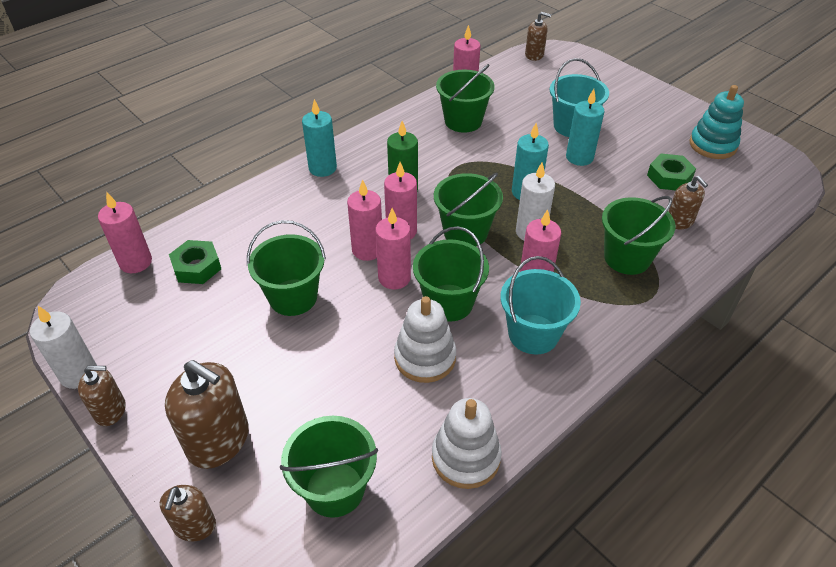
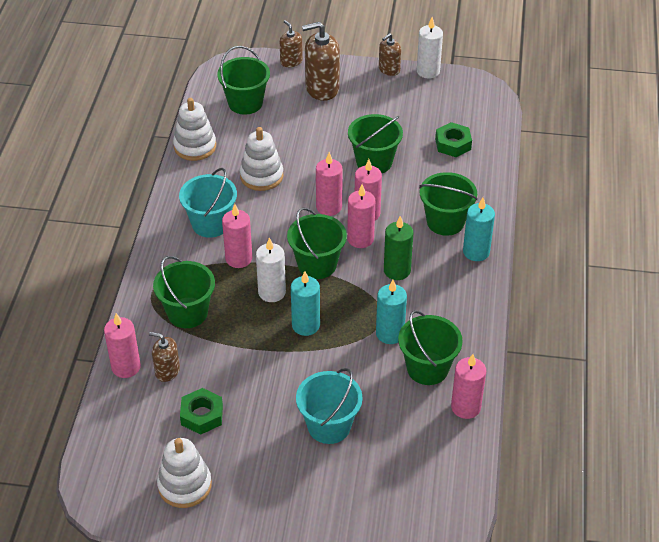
camera: 140 degrees right, 0 degrees up
pink candle [98,192,152,273] -> pink candle moved to [104,313,141,378]
green bucket [413,226,489,322] -> green bucket moved to [419,172,478,236]
brown soap dispenser [525,12,551,61] -> none
turquoise candle [566,89,604,166] -> turquoise candle moved to [376,280,407,344]
turquoise stacking toy [689,85,744,159] -> white stacking toy [157,438,212,508]

